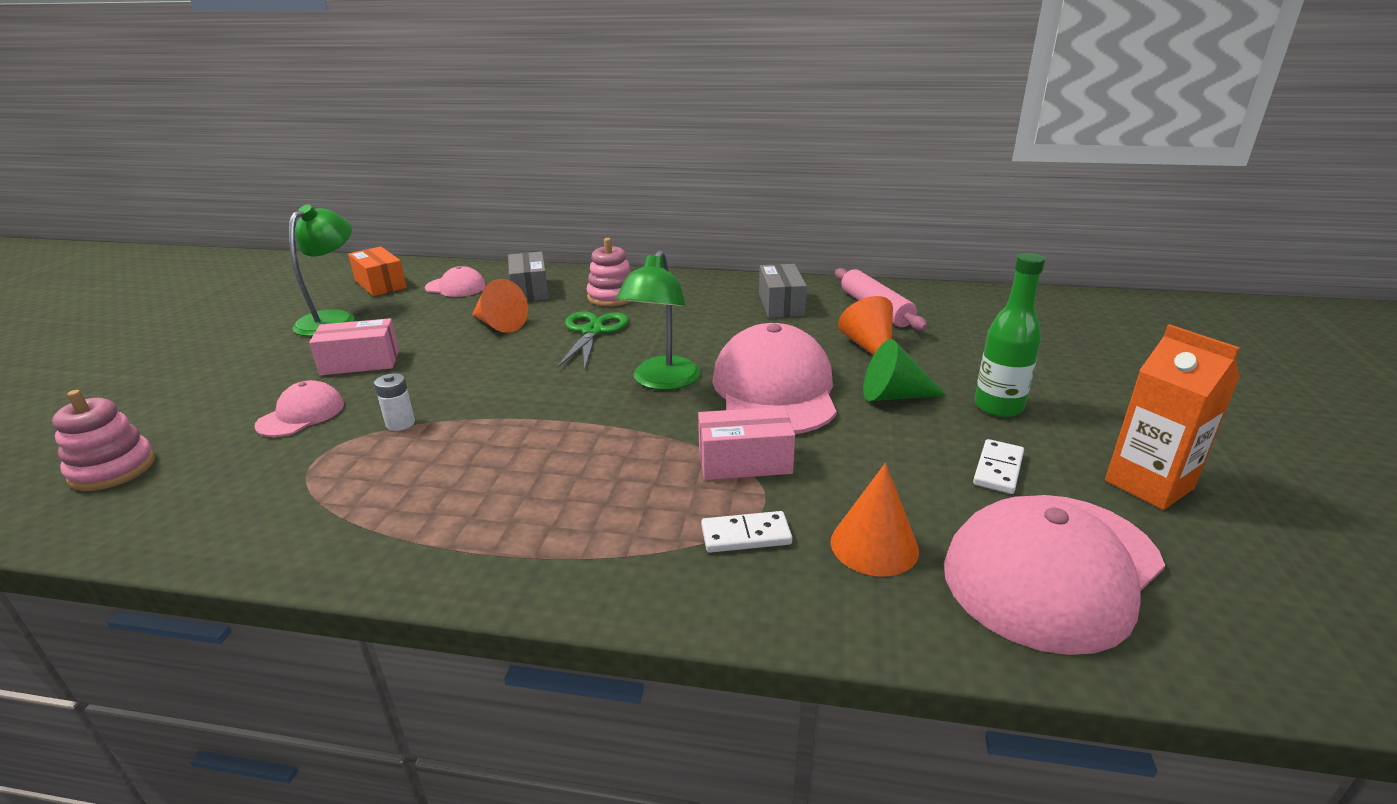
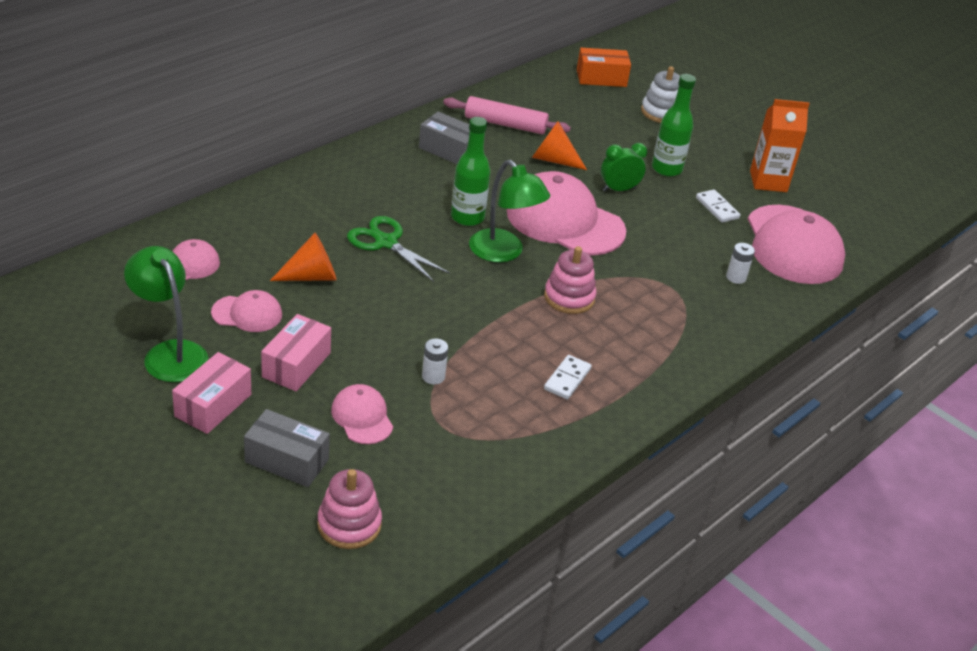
camera: 60 degrees left, 10 degrees up
orange box [348,246,407,296] -> orange box moved to [577,48,631,87]
grey box [508,251,549,302] -> grey box moved to [244,409,330,487]
pink stacking toy [587,238,632,306] -> pink stacking toy moved to [544,246,596,314]
pink box [698,407,795,480] -> pink box moved to [172,352,251,434]
white domino [701,511,792,553] -> white domino moved to [544,355,592,399]
orange cone [831,463,919,576] -> white battery [726,243,755,284]
green cone [863,339,947,401] -> green clock [601,143,647,191]
none -> pink cap [211,290,282,332]
none -> green bottle [451,117,490,226]
none -> white stacking toy [641,66,680,123]

